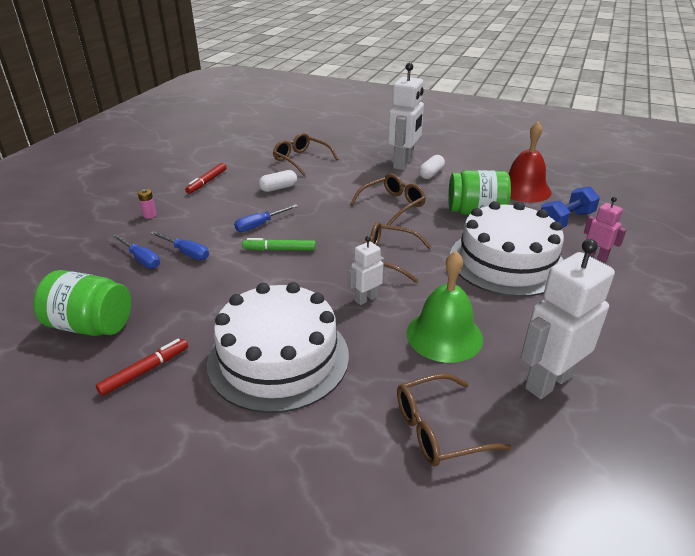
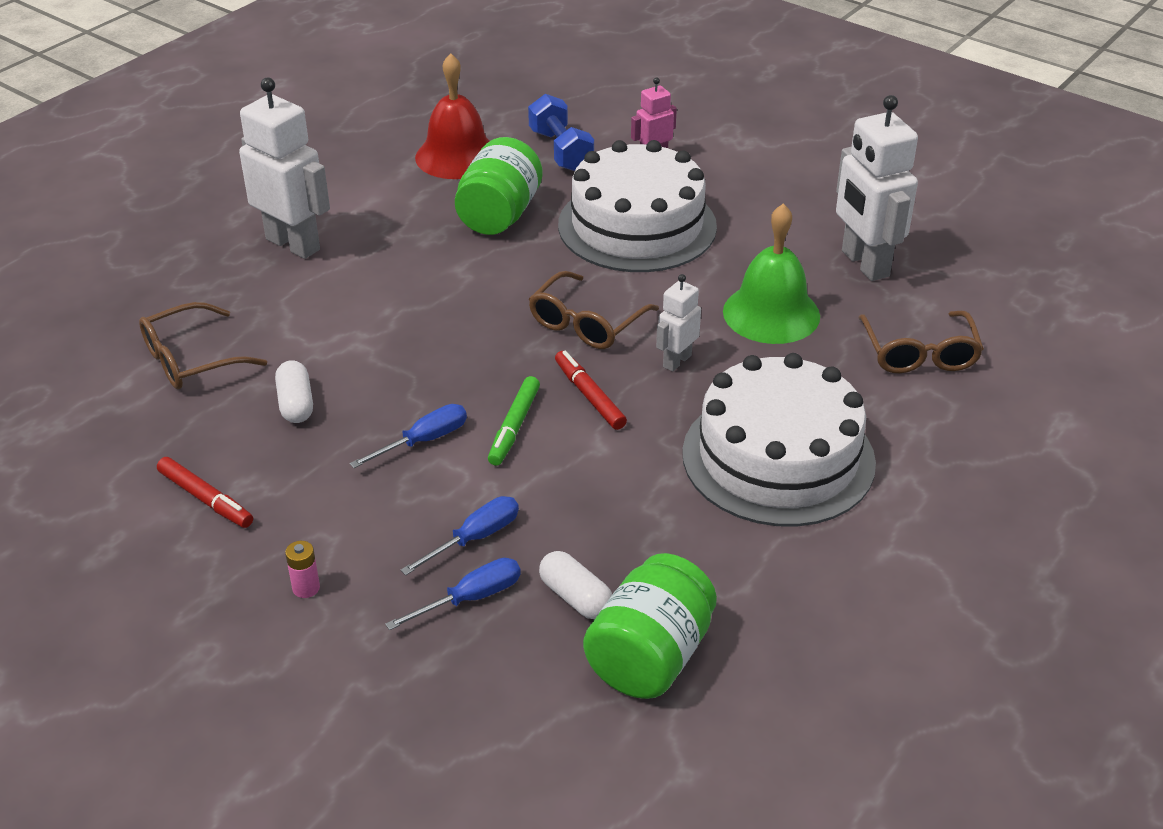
camera: 75 degrees left, 5 degrees up
red marker [96,339,188,396] -> red marker moved to [555,351,627,430]
blue screwdriver [234,204,298,232] -> blue screwdriver turned 105 degrees counterclockwise [350,404,467,468]
white robot [348,236,384,305] -> white robot turned 60 degrees clockwise [656,274,701,371]
brown glasses [350,173,426,225] -> none
white capsule [419,155,445,179] -> white capsule moved to [539,551,612,619]

